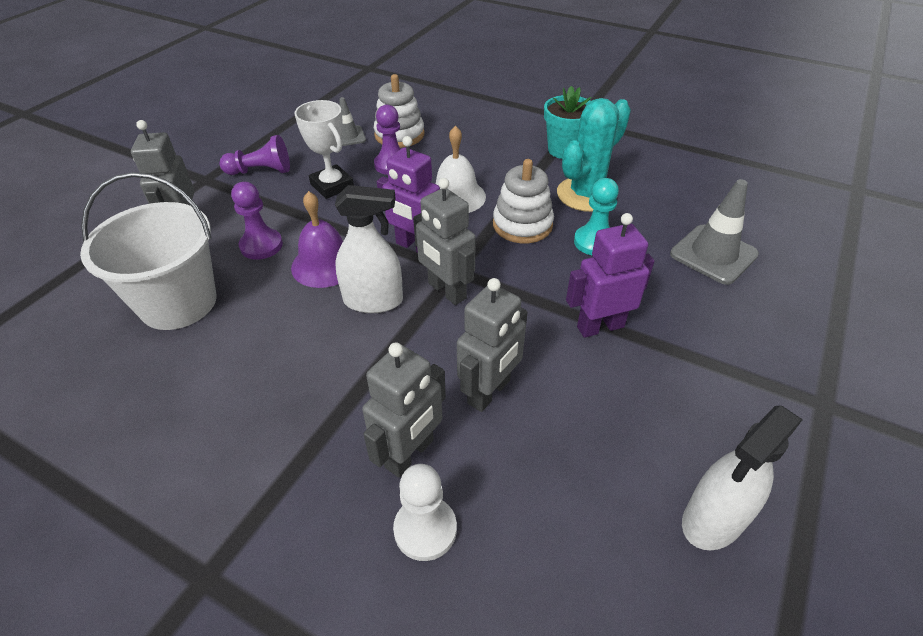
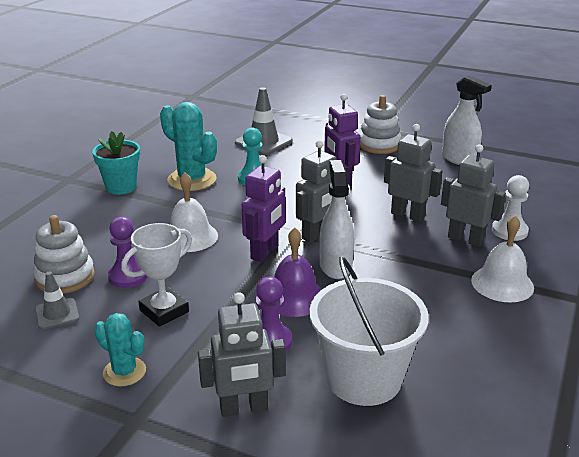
camera: 95 degrees left, 15 degrees down
purple pawn [219,135,290,175] -> turquoise cactus [94,313,146,387]
white stacking toy [493,159,554,243] -> white stacking toy moved to [359,95,401,154]
none -> white bell [471,215,534,302]

